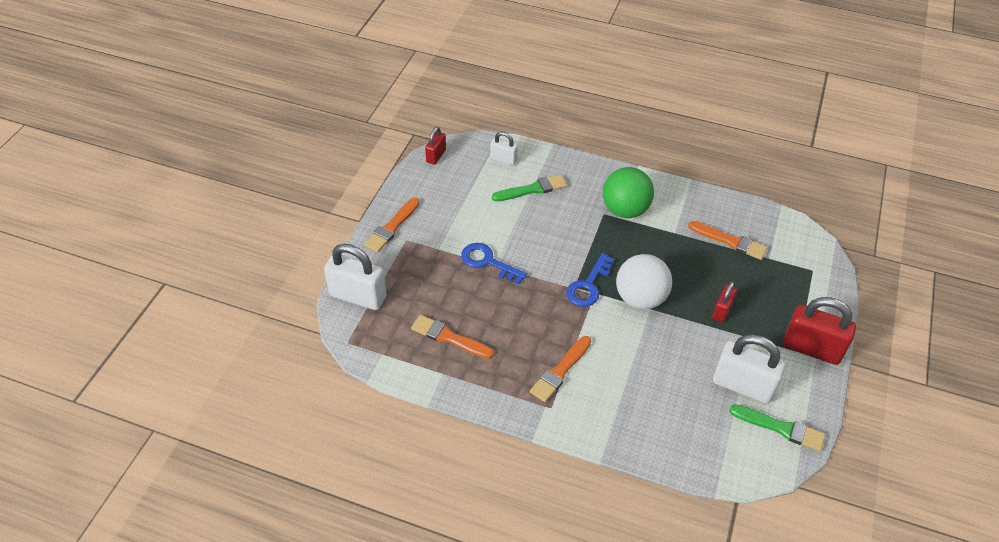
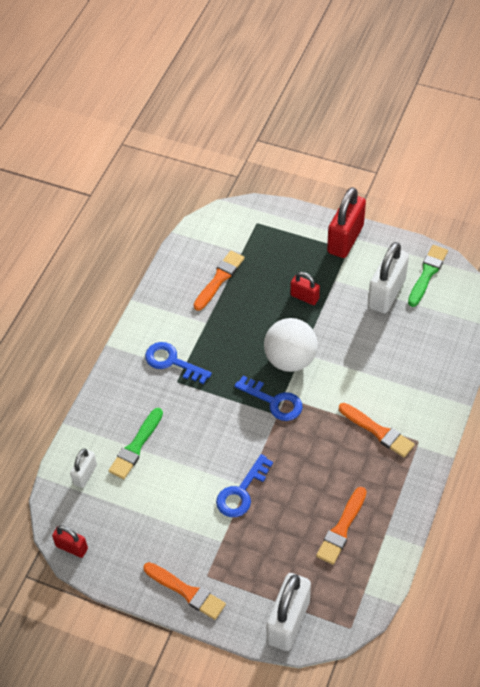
camera: 85 degrees left, 5 degrees up
green brush [492,174,567,201] -> green brush turned 135 degrees counterclockwise [108,408,163,479]
green ball [603,167,654,218] -> blue key [145,342,212,384]

